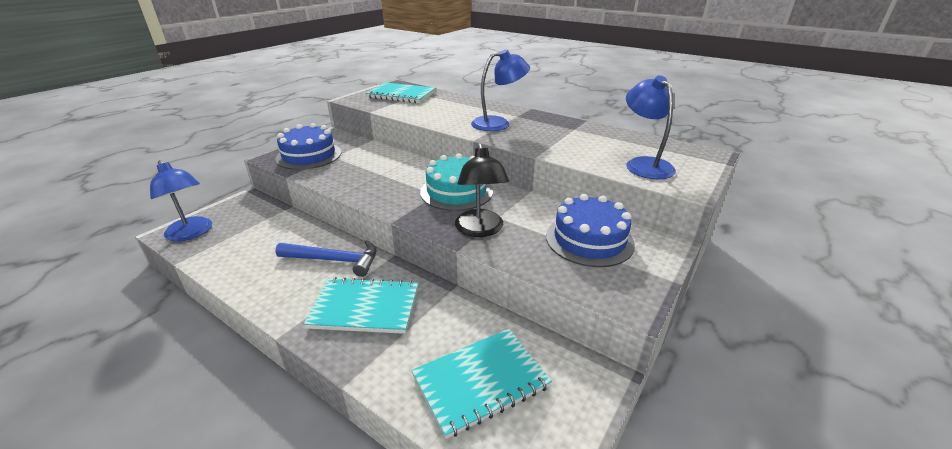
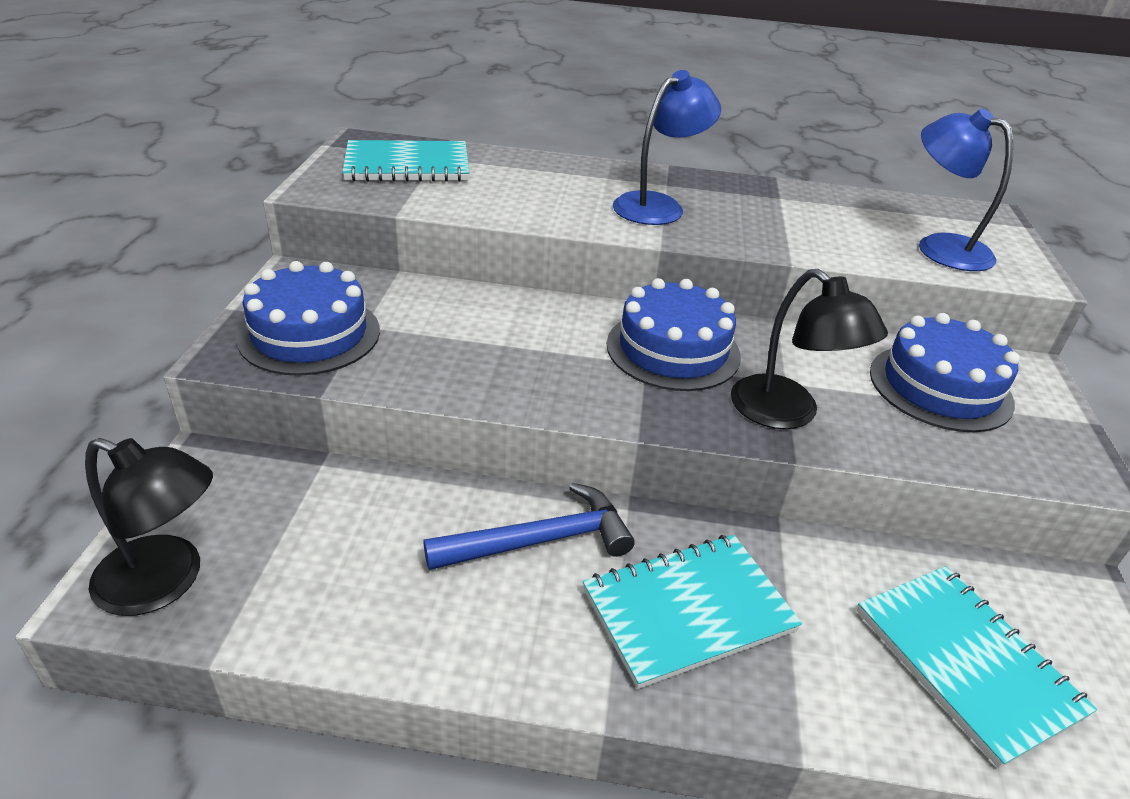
camera: 30 degrees left, 5 degrees up
blue lamp [150,160,212,242] -> black lamp [85,438,213,616]
turquoise notebook [412,329,552,439] -> turquoise notebook turned 60 degrees counterclockwise [857,566,1097,768]
turquoise cake [420,153,493,211] -> blue cake [607,278,741,391]

